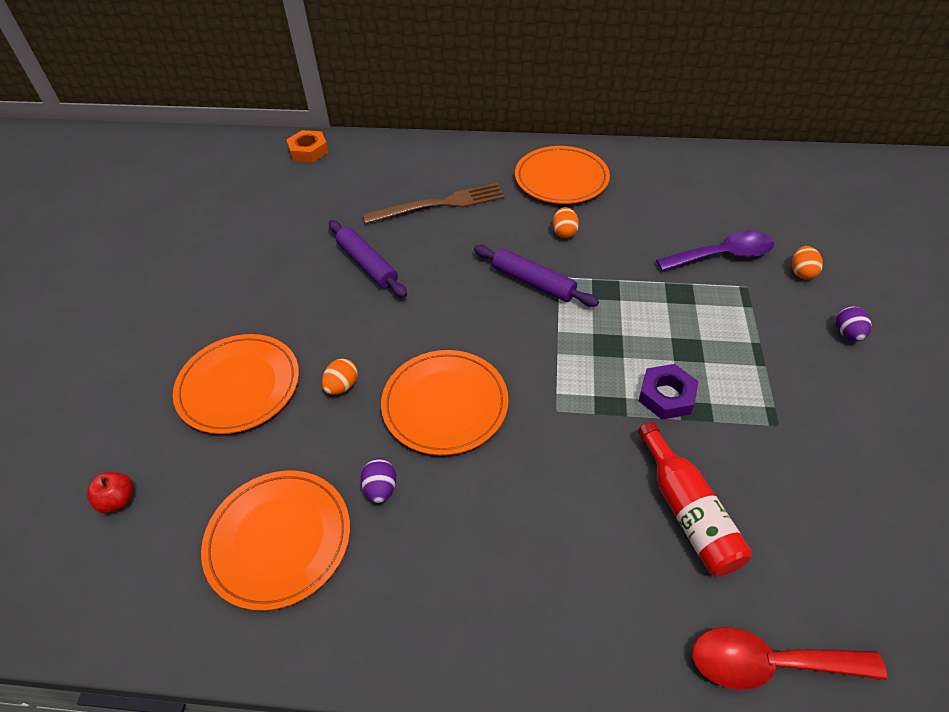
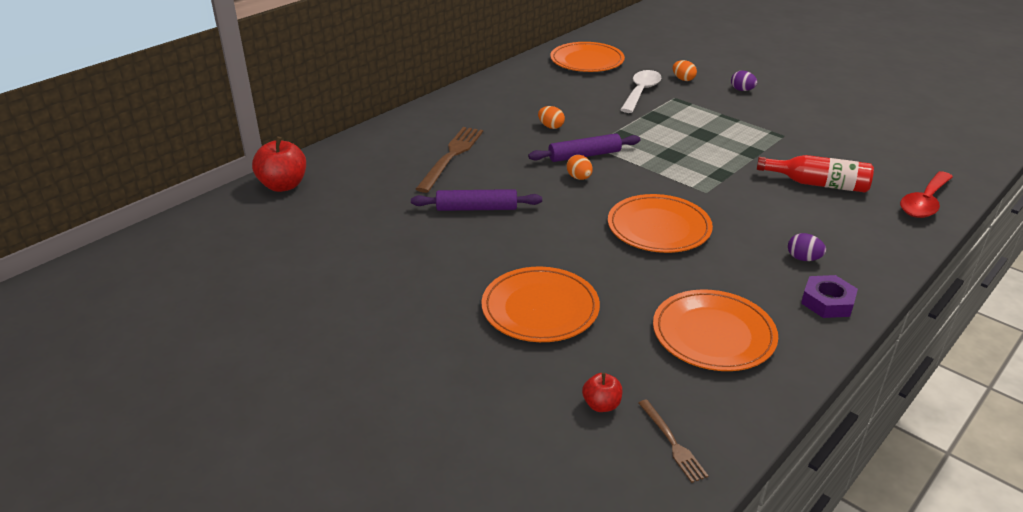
camera: 55 degrees left, 15 degrees down
orange nut [286,130,329,162] -> red apple [252,137,306,192]
orange egg [322,359,358,395] -> orange egg moved to [567,155,593,180]
purple egg [361,458,396,503] -> purple egg moved to [788,233,826,261]
orange plate [515,146,610,204] -> orange plate moved to [550,42,625,72]
purple nut [639,364,699,419] -> purple nut moved to [801,275,858,318]
purple spoon [656,230,774,271] -> white spoon [620,70,661,113]
none -> brown fork [638,399,708,483]

